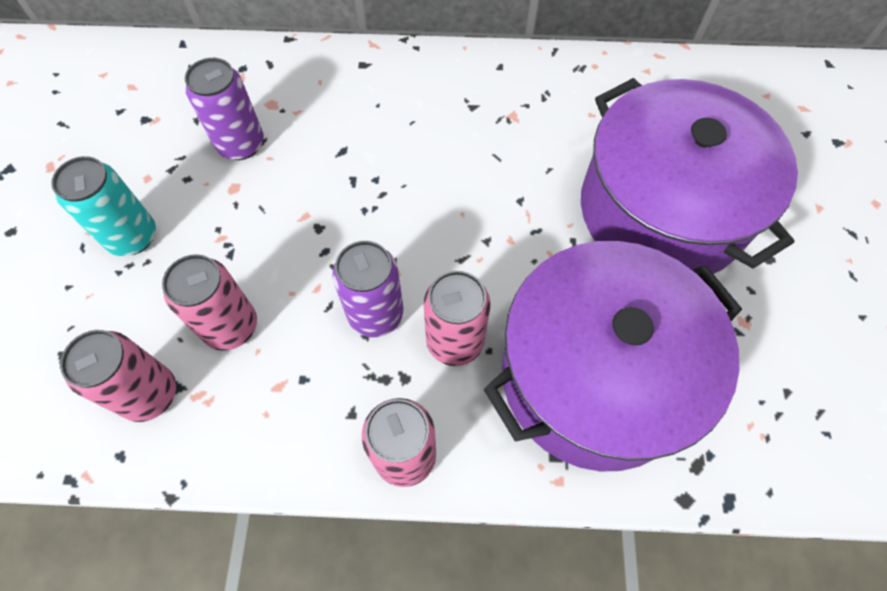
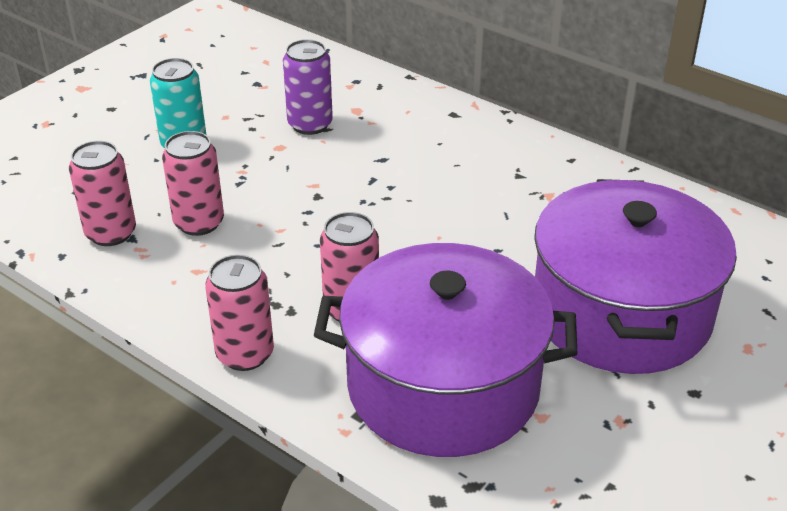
camera: 35 degrees right, 25 degrees down
purple can [333,241,404,337] -> none

